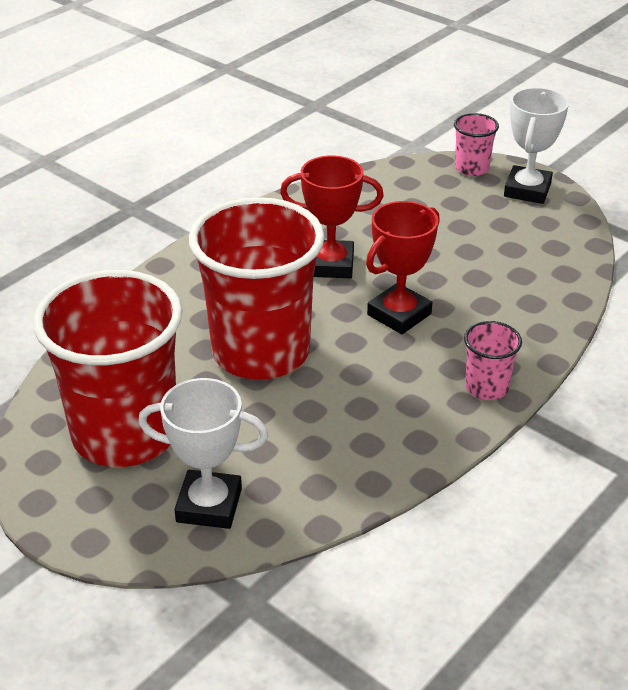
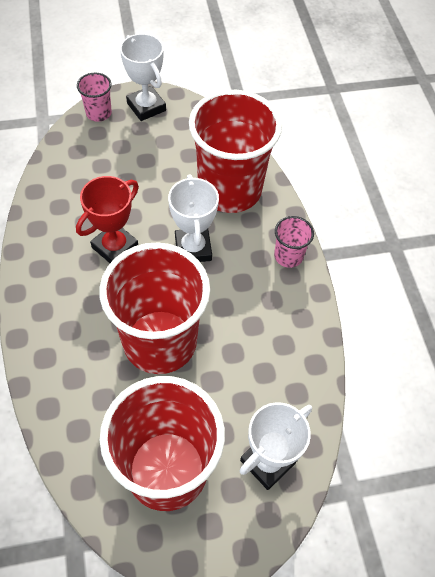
camera: 55 degrees left, 20 degrees up
red trophy [366,201,440,334] -> white trophy [168,174,219,262]
none -> red cup [189,90,282,213]

